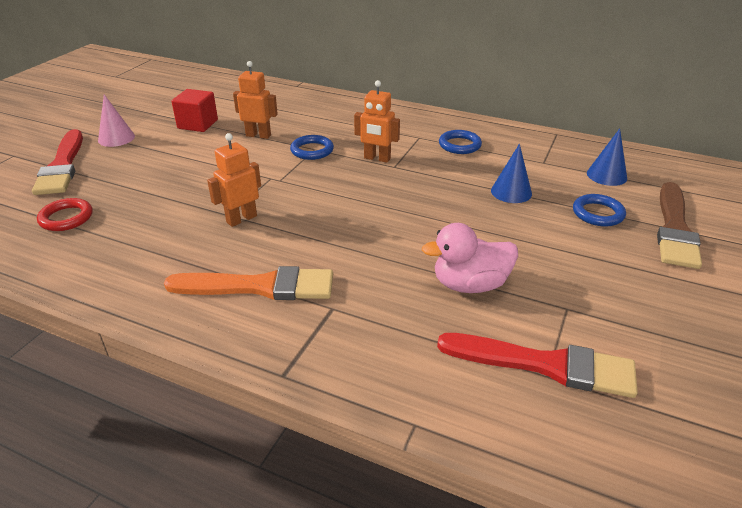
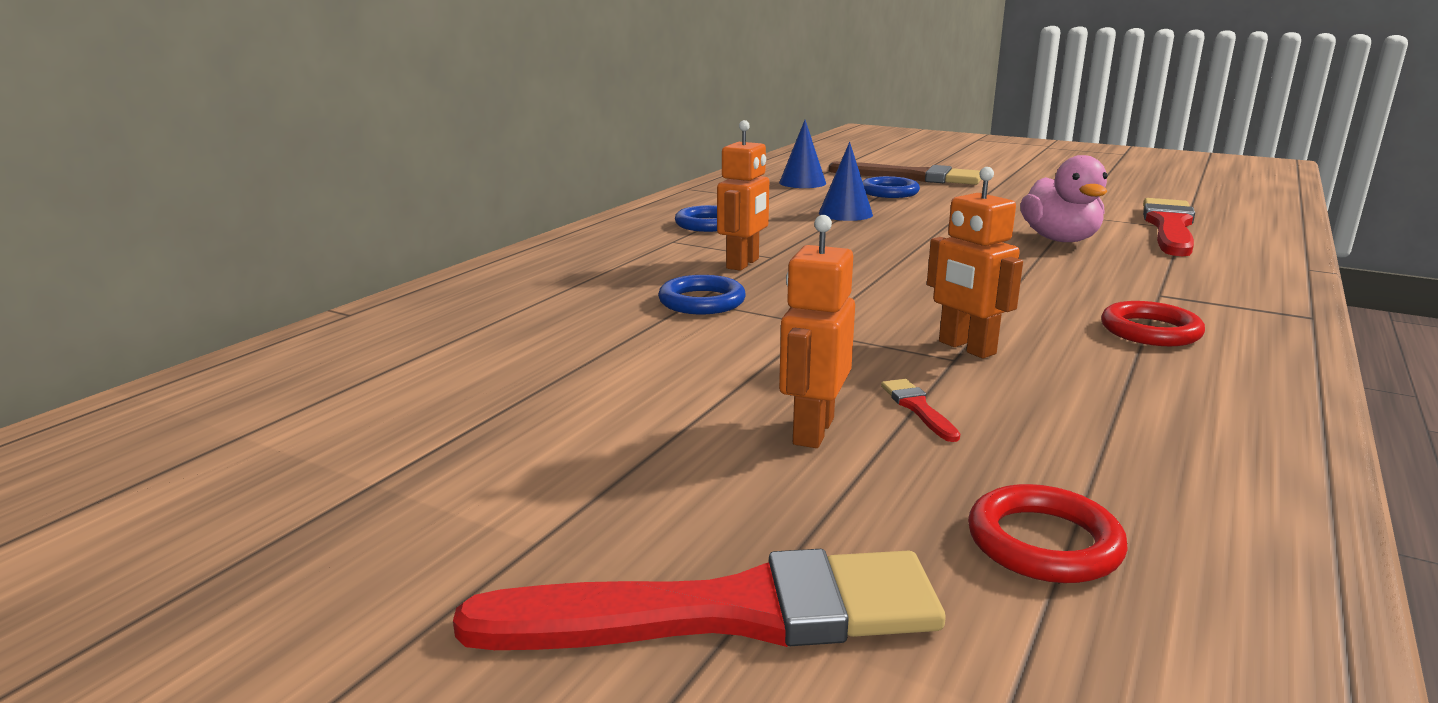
camera: 85 degrees left, 15 degrees down
pink cone [98,94,135,147] -> none
orange brush [164,266,333,300] -> red ring [1101,301,1205,346]
red cube [171,89,218,132] -> none
orange robot [233,61,278,139] -> orange robot moved to [779,215,855,448]
none -> red brush [881,379,960,442]

